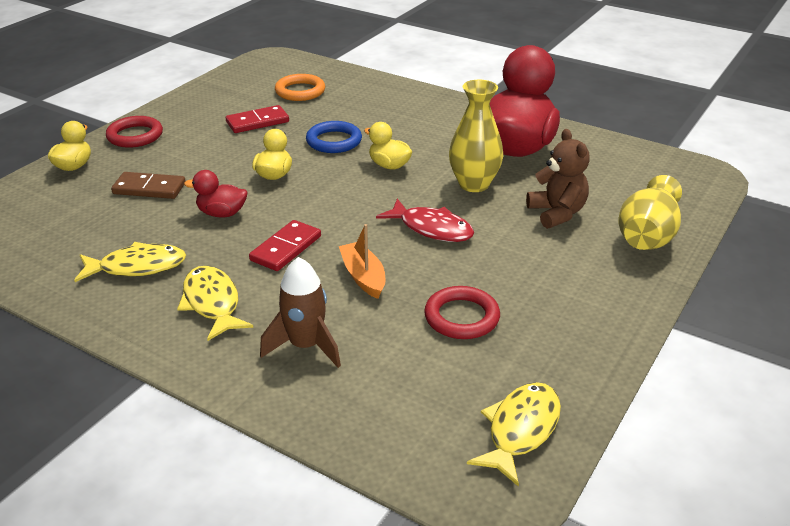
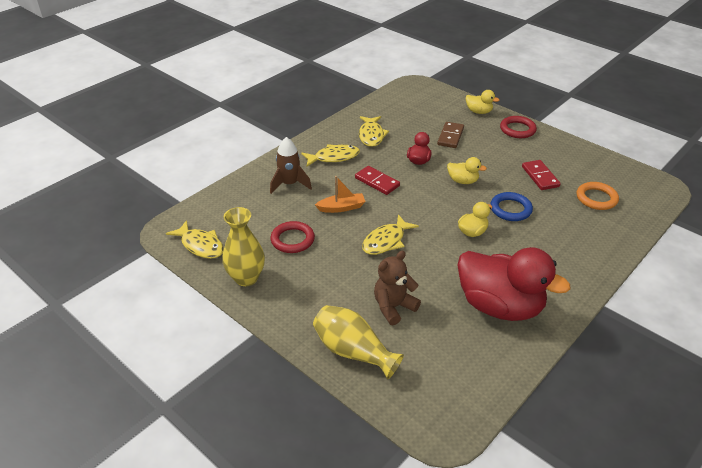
camera: 100 degrees right, 5 degrees up
red fish [376,199,474,242] -> yellow fish [362,214,419,255]
yellow vase [449,79,503,192] -> yellow vase moved to [222,207,265,286]
brown teddy bear [526,129,590,229] -> brown teddy bear turned 150 degrees clockwise [374,251,421,325]

